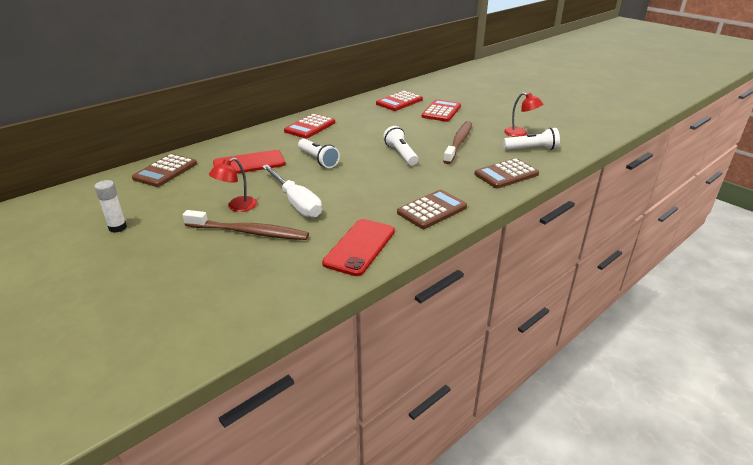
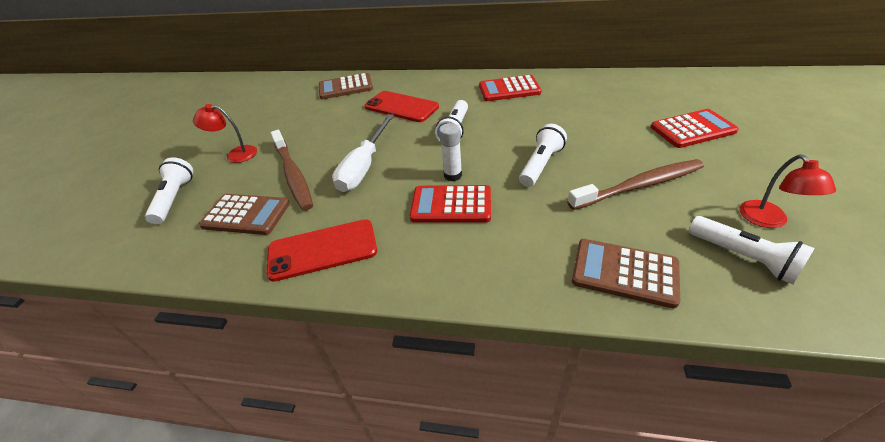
camera: 55 degrees right, 10 degrees up
white glue stick [94,180,127,233] -> white glue stick moved to [439,123,462,181]
red lamp [209,157,257,212] -> red lamp moved to [193,104,257,163]
red calculator [376,91,423,111] -> red calculator moved to [410,185,491,223]
brown calculator [397,190,467,229] -> brown calculator moved to [199,194,290,235]
none -> white flashlight [145,157,193,224]

